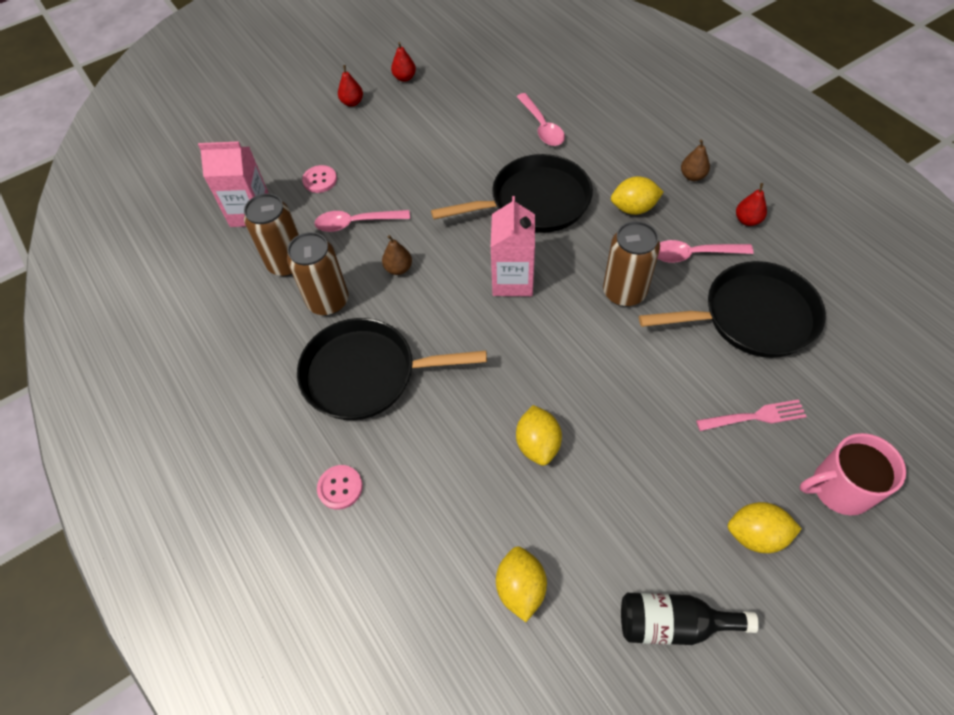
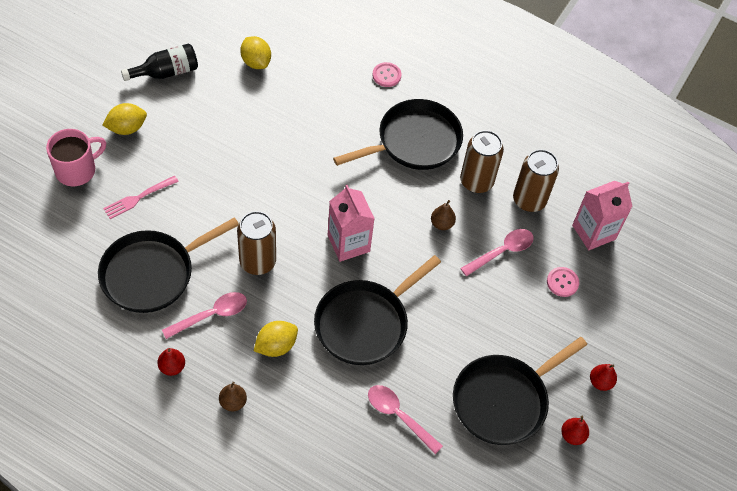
camera: 145 degrees right, 0 degrees up
yellow lemon [516,405,562,466] -> none
none -> black pan [453,337,587,445]

